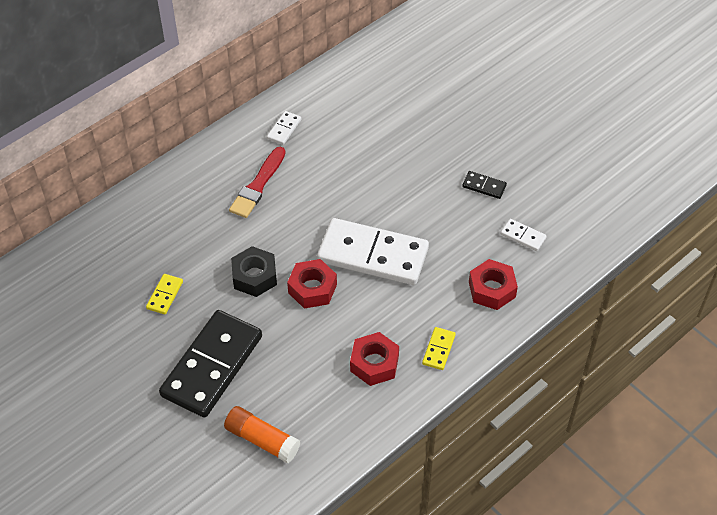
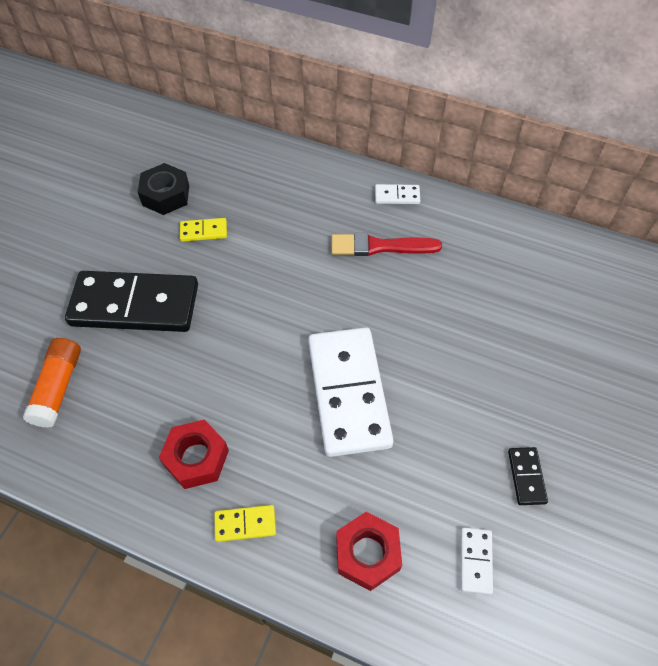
camera: 65 degrees right, 5 degrees up
black nut [231,246,277,297] -> black nut moved to [138,163,189,215]
white domino [267,111,301,145] -> white domino moved to [375,184,420,204]
red nut [287,259,337,309] -> none

